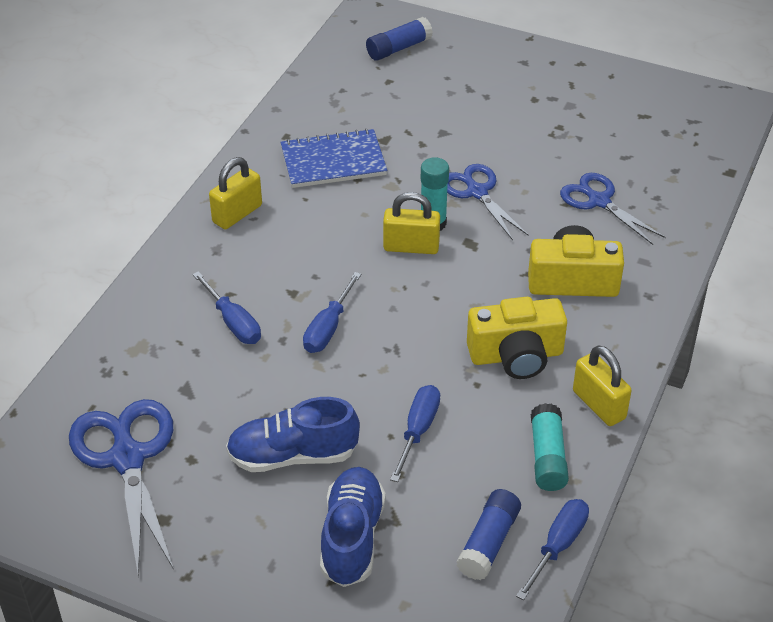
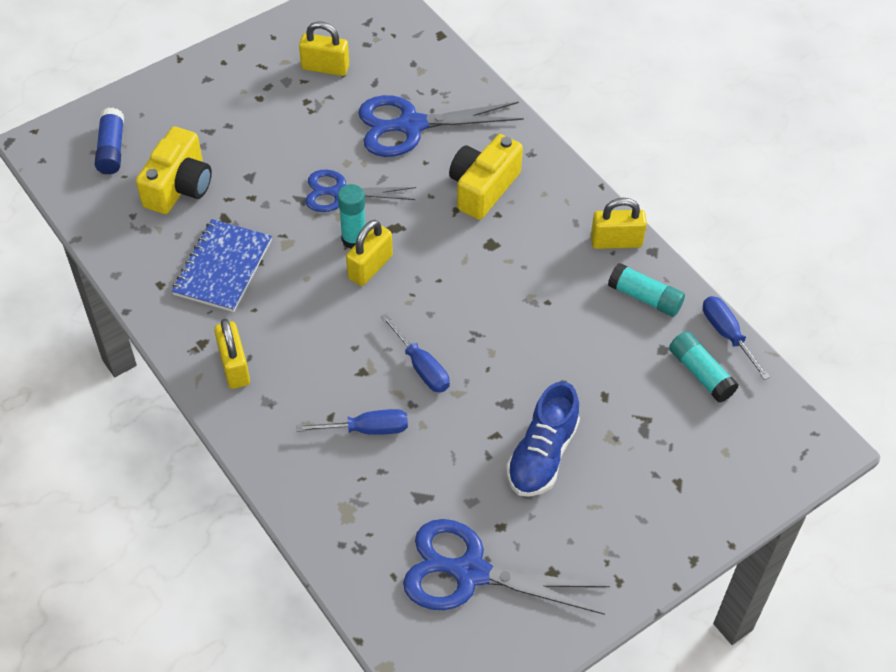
camera: 60 degrees left, 10 degrees up
blue shoe [320,467,385,587] -> none
blue screwdriver [390,385,440,482] -> none
blue glue stick [456,489,521,580] -> turquoise glue stick [669,331,739,403]
yellow camera [467,297,567,379] -> yellow camera moved to [136,127,212,214]
blue scissors [560,173,666,245] -> blue scissors [358,95,524,157], size x1.54
none -> yellow padlock [299,22,349,76]

